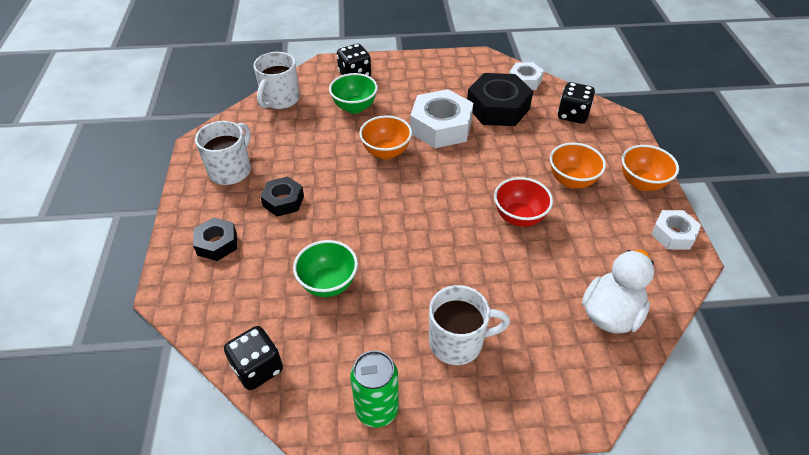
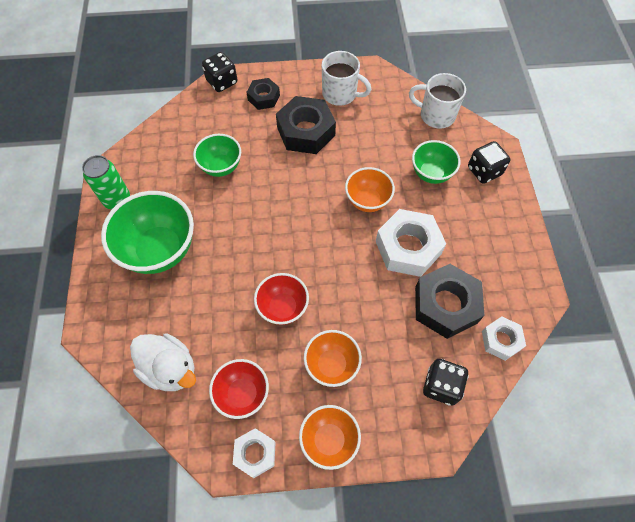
camera: 90 degrees right, 15 degrees up
black dice [224,326,283,390] -> black dice moved to [202,52,238,92]
black nut [260,176,304,217] -> black nut [276,96,336,154], size x1.75
white mug [429,285,510,365] -> green bowl [101,191,194,274]
none -> red bowl [209,359,269,419]

